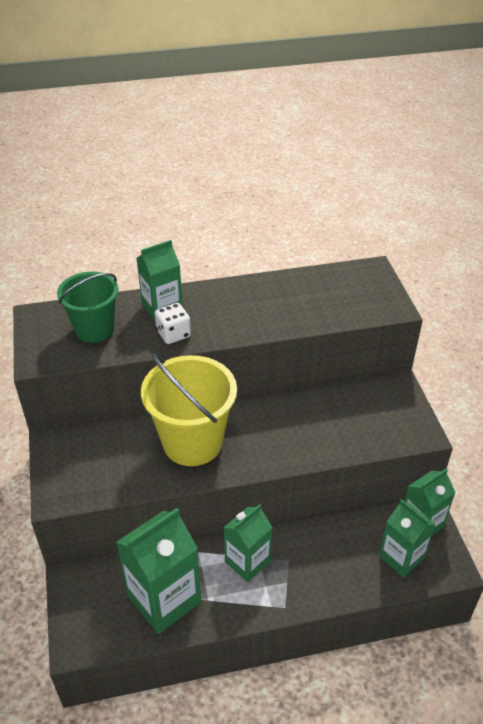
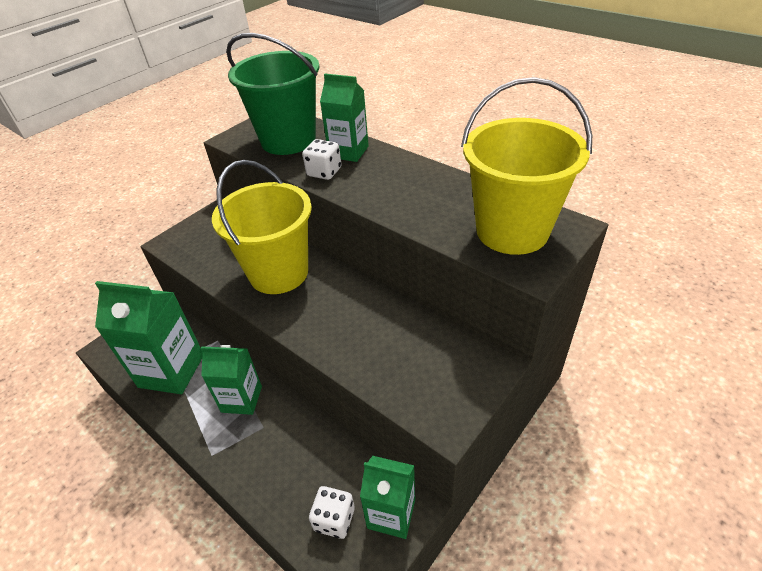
camera: 55 degrees right, 0 degrees up
green bucket [57,272,118,343] -> green bucket [226,33,320,155], size x1.52
green carton [379,499,436,578] -> white dice [309,486,355,539]
none -> yellow bucket [461,77,592,255]

